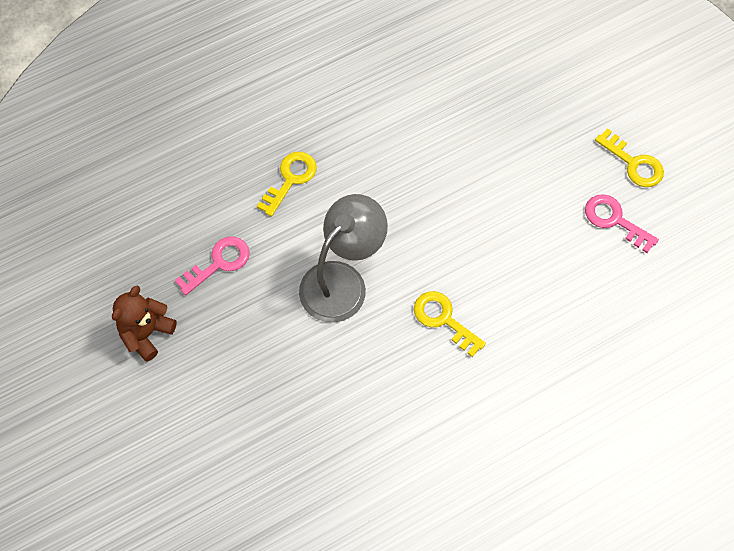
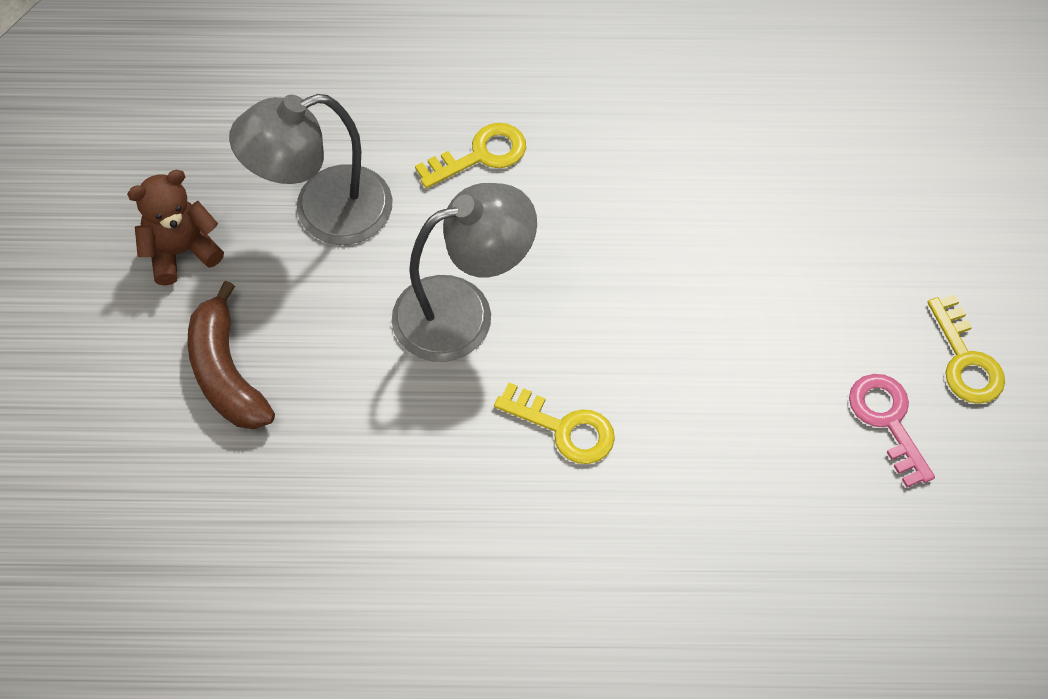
camera: 30 degrees right, 5 degrees down
pink key [175,237,250,295] -> grey lamp [229,94,393,245]
yellow key [414,291,486,357] -> yellow key turned 135 degrees clockwise [494,382,615,464]
none -> brown banana [187,281,275,429]

